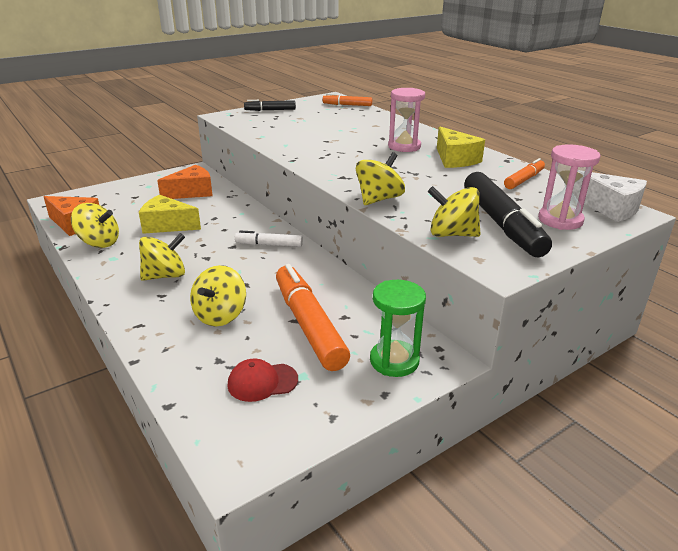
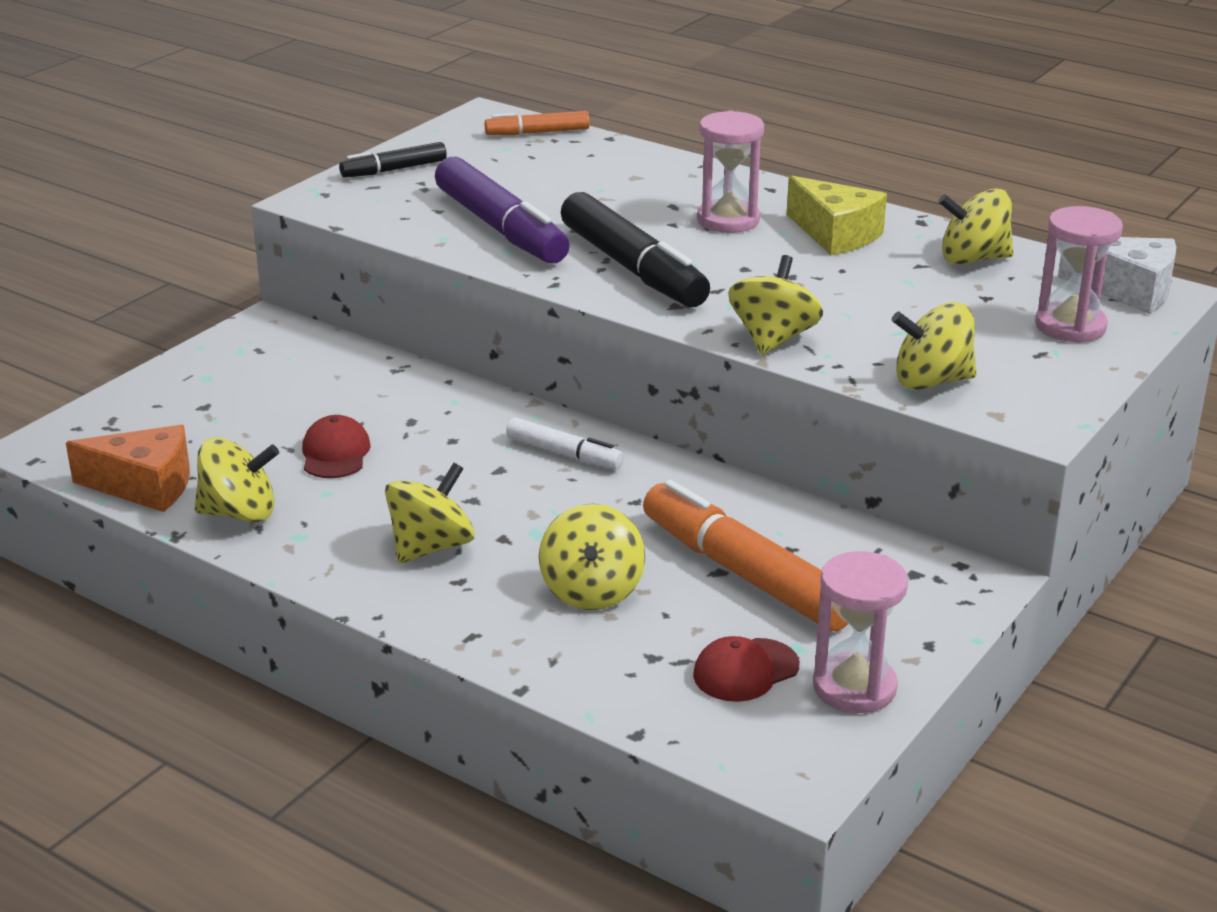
camera: 20 degrees left, 0 degrees up
yellow cheese [139,195,201,234] -> red cap [302,415,371,478]
orange cheese [157,165,213,199] -> none
white marker [235,230,303,247] -> white marker turned 135 degrees counterclockwise [506,417,624,469]
green hourglass [370,280,426,377] -> none
black marker [464,172,552,257] -> black marker moved to [561,192,710,307]
orange marker [504,158,545,189] -> yellow spinning top [938,188,1013,264]
none -> purple marker [435,157,570,263]
none -> pink hourglass [813,551,908,713]

